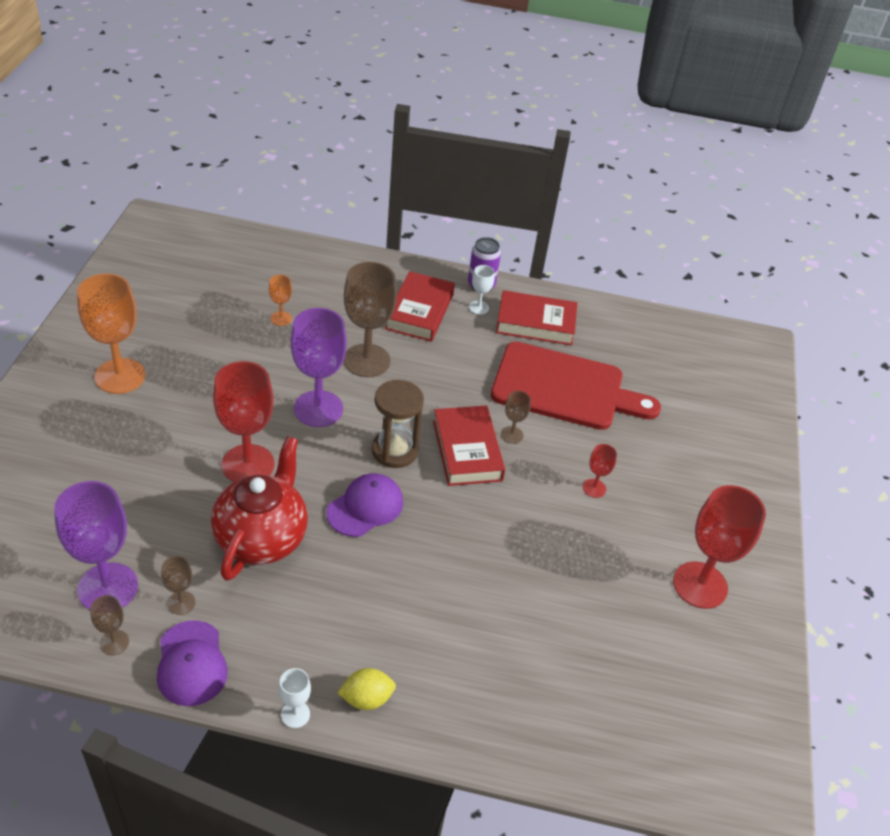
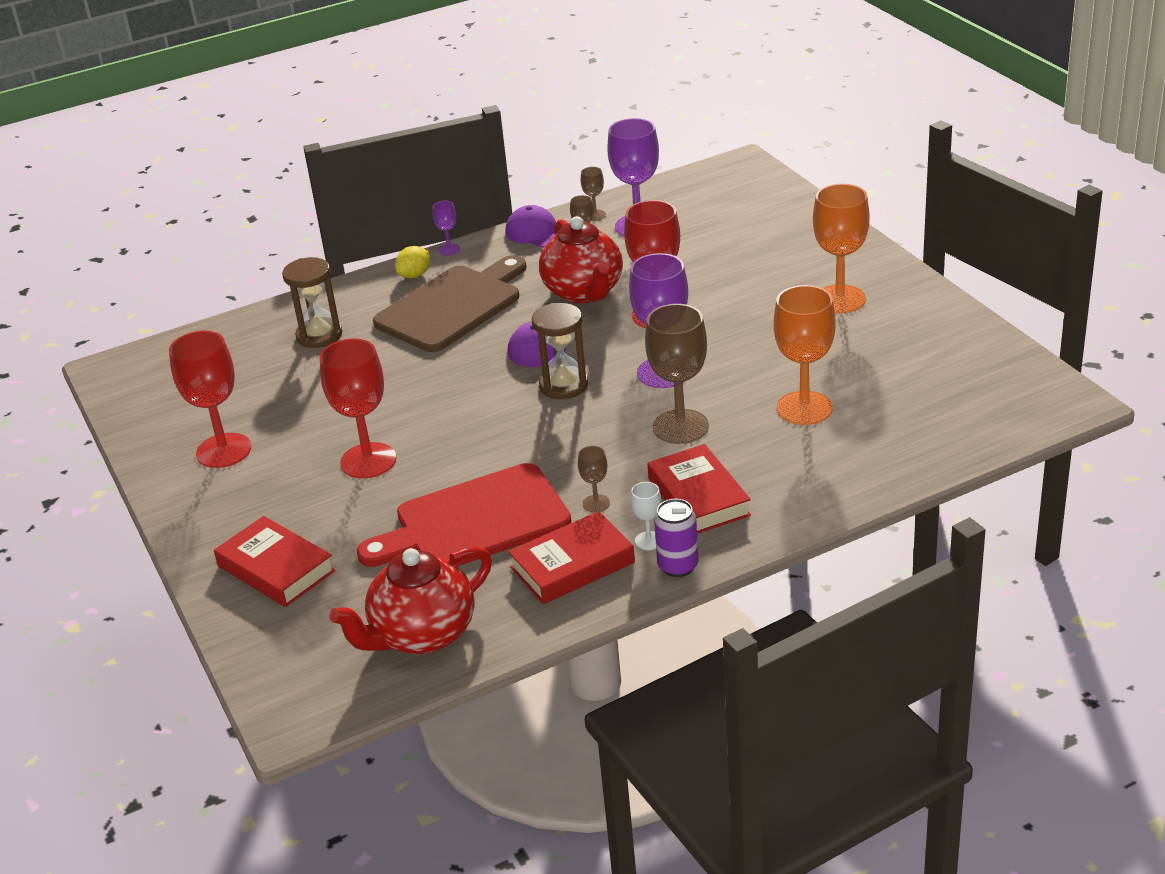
camera: 150 degrees right, 10 degrees down
orange goblet [269,275,292,326] -> orange goblet [774,285,836,425], size x2.16
white goblet [278,668,311,728] -> purple goblet [432,201,460,256]
red book [433,406,505,486] -> red book moved to [214,516,335,607]
brown goblet [501,391,531,444] -> brown goblet moved to [578,446,610,513]
red goblet [583,444,617,498] -> red goblet [320,338,396,478], size x2.16
none -> brown hourglass [282,257,342,348]
none -> red teapot [329,547,492,654]
none -> brown cutting board [373,255,527,352]

